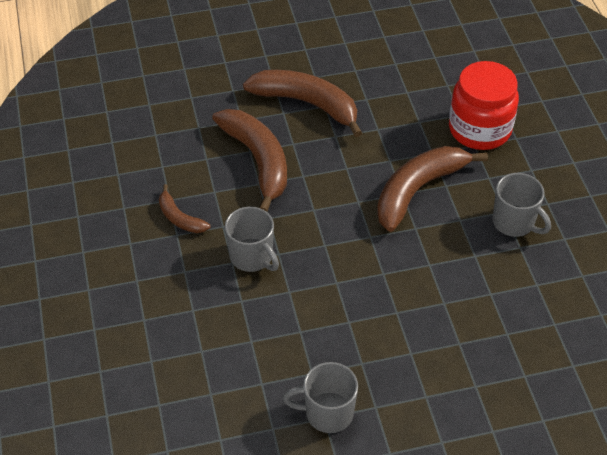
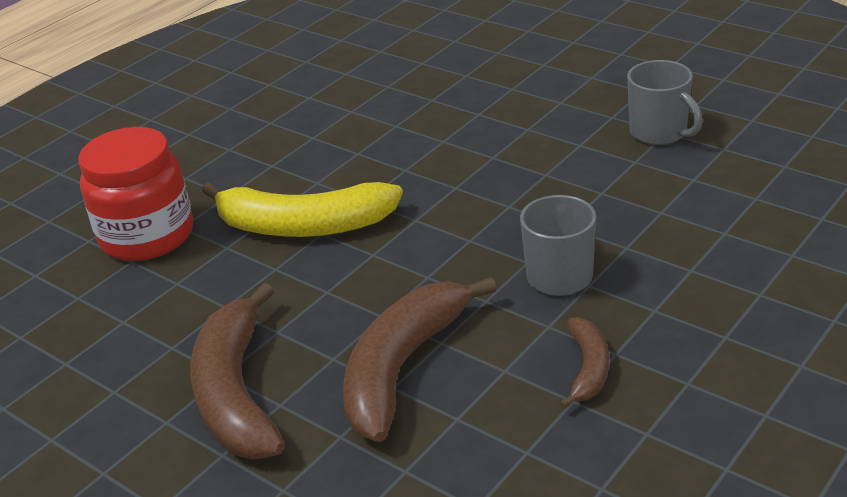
camera: 125 degrees left, 15 degrees down
brown banana [377,146,488,232] -> yellow banana [202,182,403,237]
grey mug [492,173,551,237] -> none

